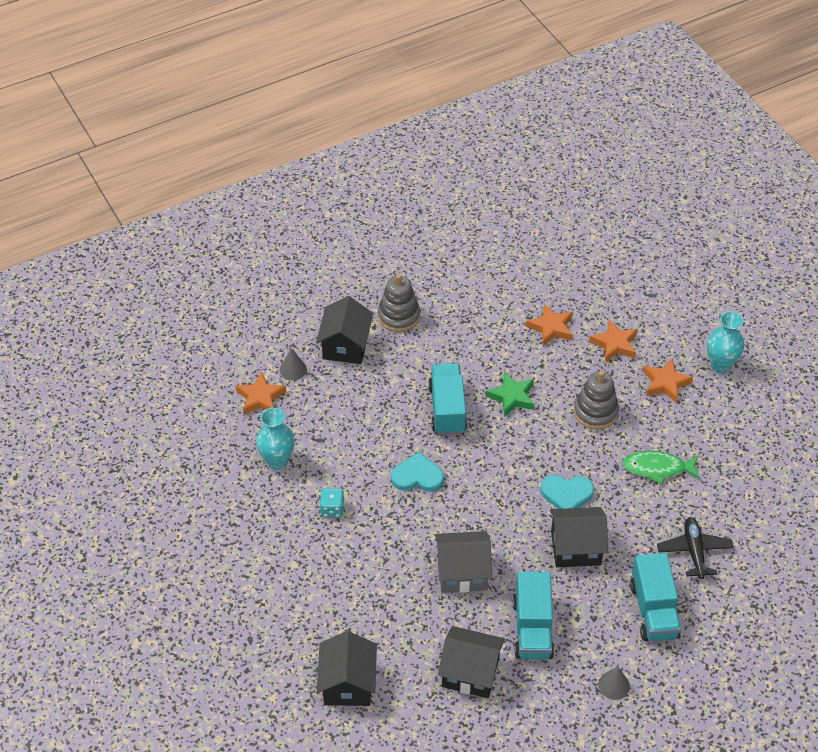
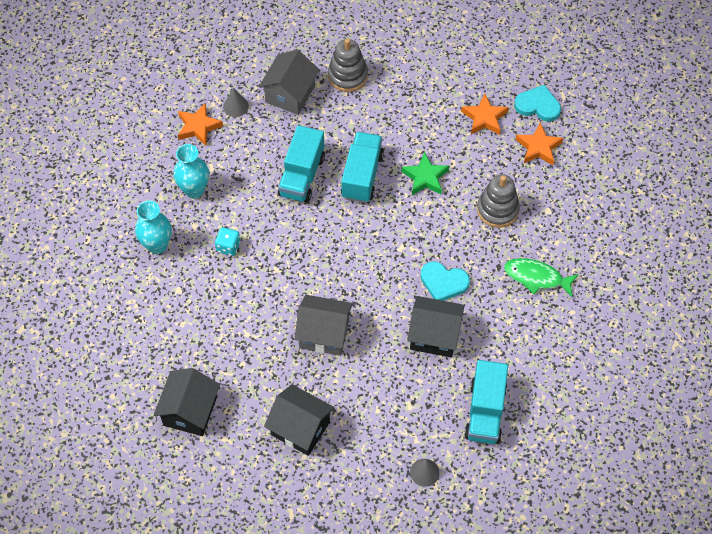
camera: 15 degrees right, 10 degrees up
black house [316,296,373,364] -> grey house [259,50,319,115]
turquoise heart [391,452,444,492] -> turquoise heart moved to [514,85,561,122]
turquoise truck [513,572,554,659] -> turquoise truck moved to [278,125,325,203]
orange star [643,359,693,403] -> none
black plane [657,517,734,579] -> none
turquoise vase [707,311,744,373] -> turquoise vase moved to [135,200,171,254]

